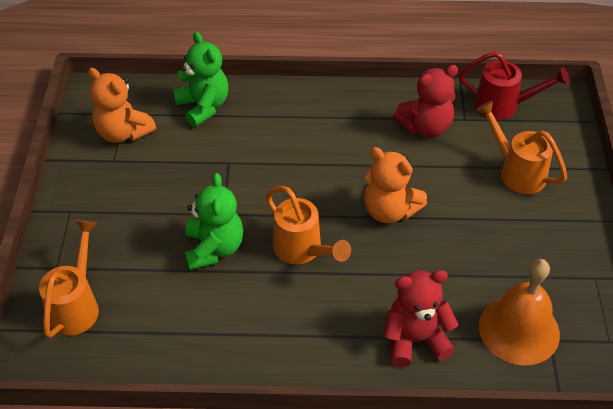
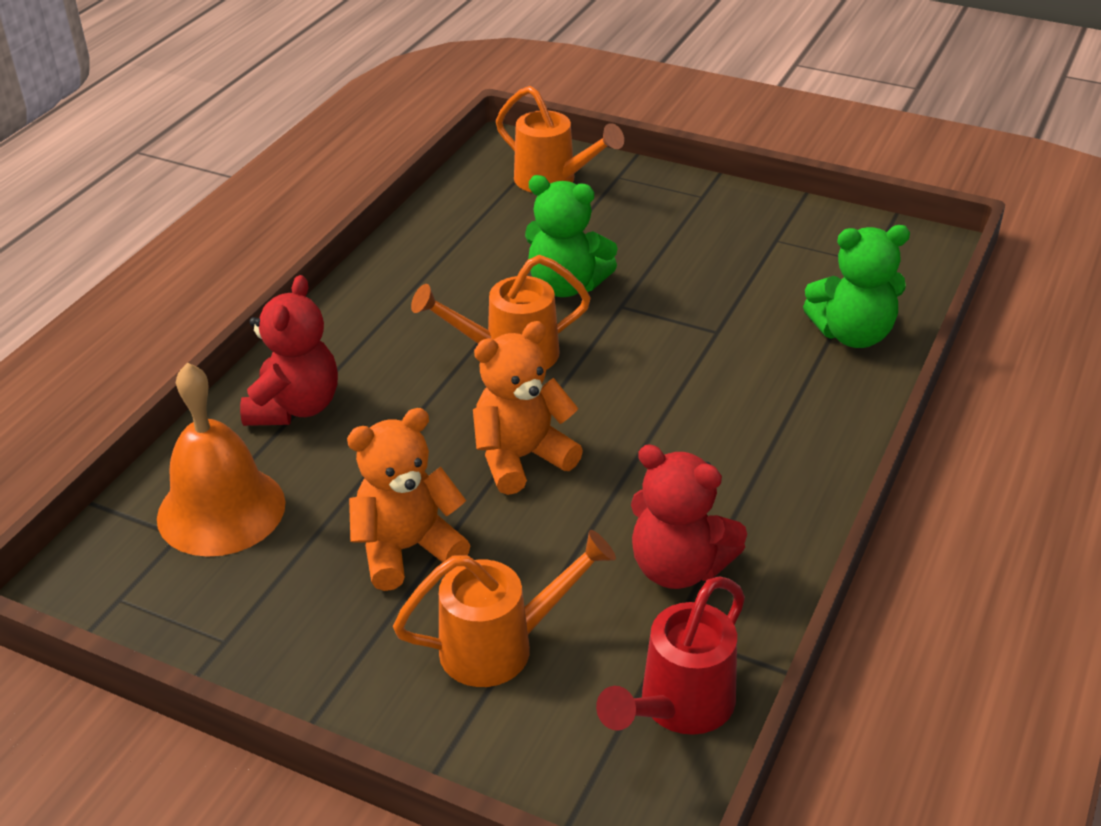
camera: 115 degrees right, 10 degrees down
orange teddy bear [88,68,156,143] -> orange teddy bear moved to [347,408,471,591]
red teddy bear [393,65,458,138] -> red teddy bear turned 60 degrees counterclockwise [631,444,747,589]

